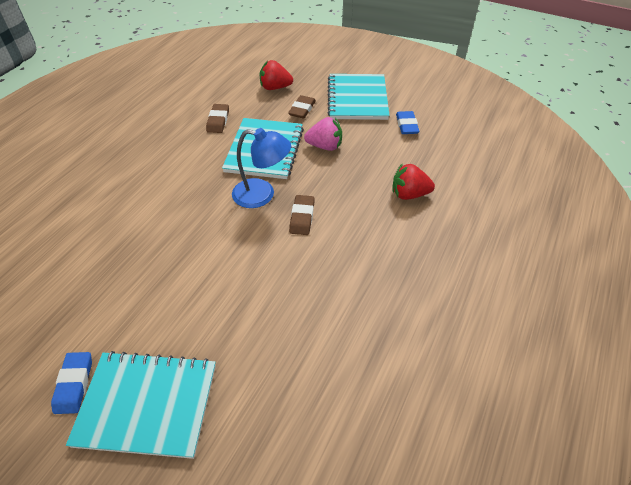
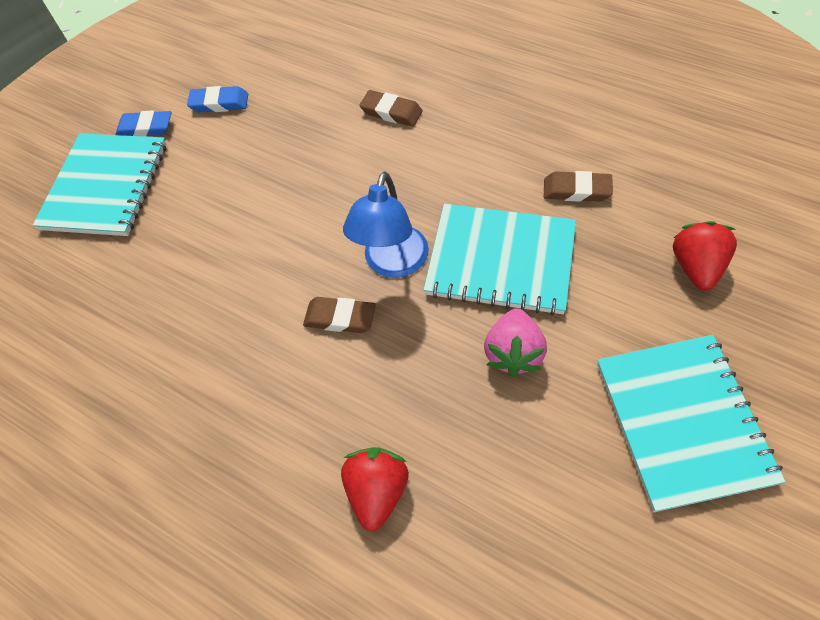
camera: 100 degrees right, 10 degrees up
brown eraser [288,95,316,118] -> brown eraser moved to [359,90,423,127]
turquoise notebook [328,74,390,120] -> turquoise notebook turned 75 degrees clockwise [597,335,785,512]
blue eraser [396,111,420,134] -> blue eraser moved to [187,86,248,112]

